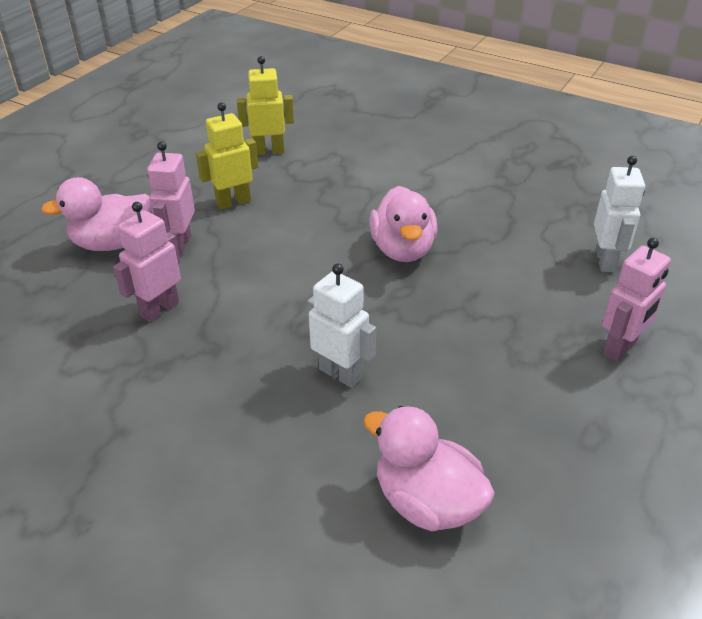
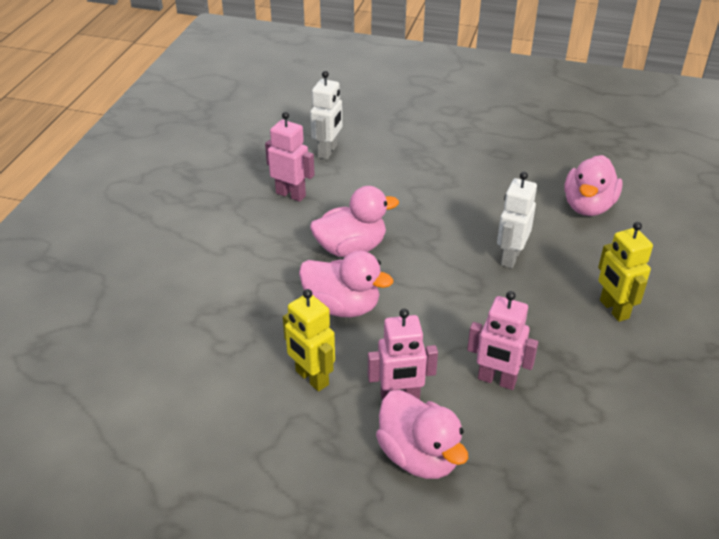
camera: 105 degrees left, 0 degrees up
yellow robot [237,56,294,155] -> yellow robot moved to [598,222,653,322]
white robot [594,156,645,272] -> white robot turned 120 degrees clockwise [310,71,342,159]
pink robot [602,238,671,362] -> pink robot moved to [265,112,315,202]
none -> pink duck [299,251,394,317]

